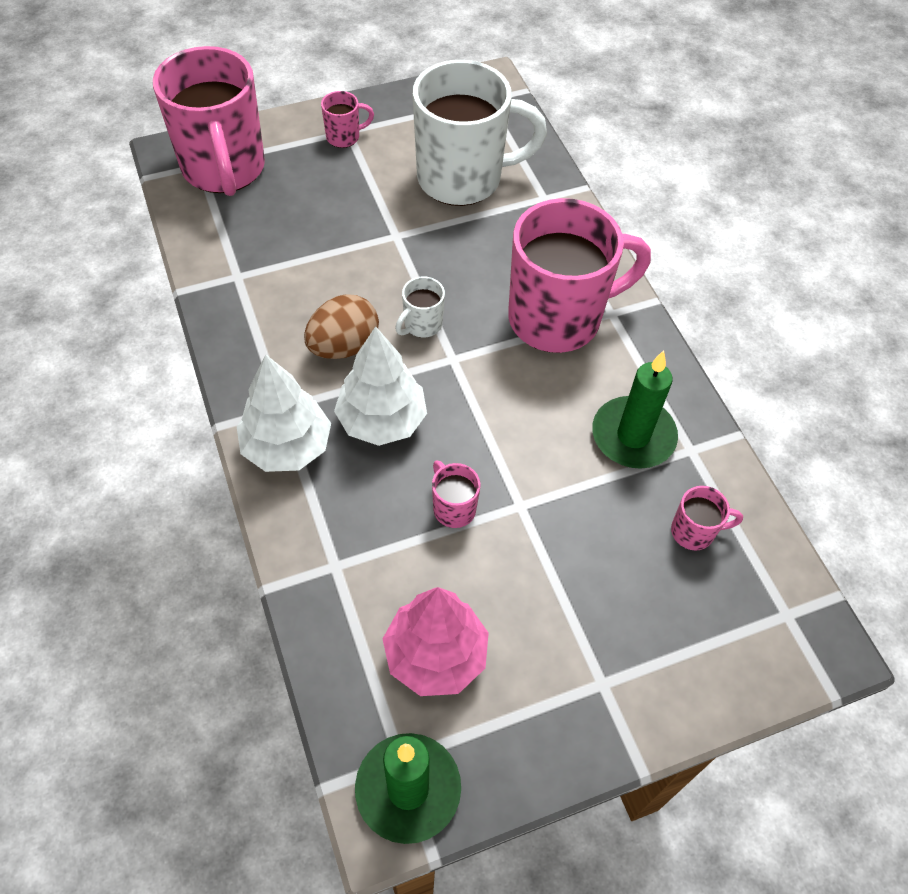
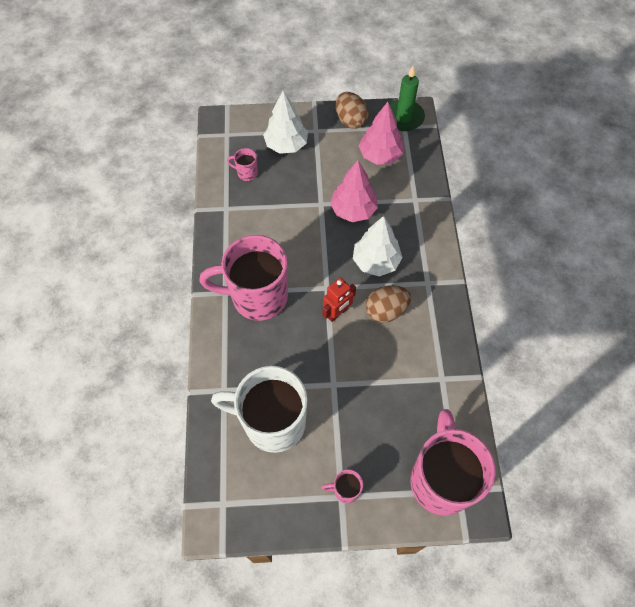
camera: 160 degrees left, 5 degrees up
white tree [237,354,331,472] -> white tree moved to [263,91,308,154]
white mug [395,276,445,338] -> red robot [323,278,356,322]
pink mug [432,460,481,528] -> pink tree [330,160,378,222]
green candle [592,351,678,469] -> none
none -> brown egg [336,92,369,129]

